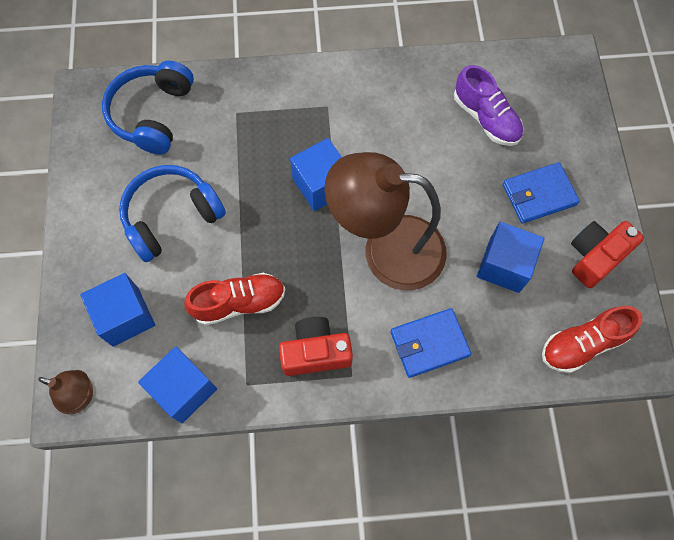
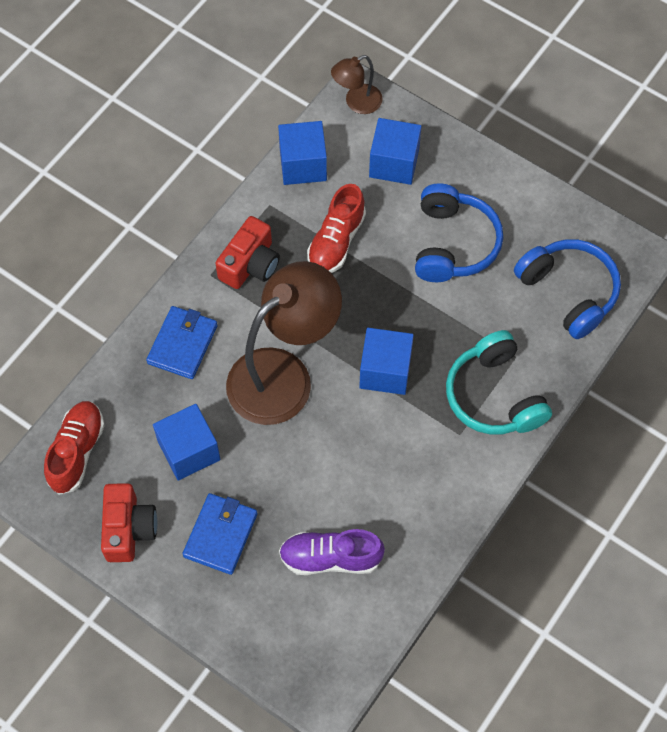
camera: 130 degrees right, 5 degrees down
none -> turquoise headphones [446,330,552,435]

